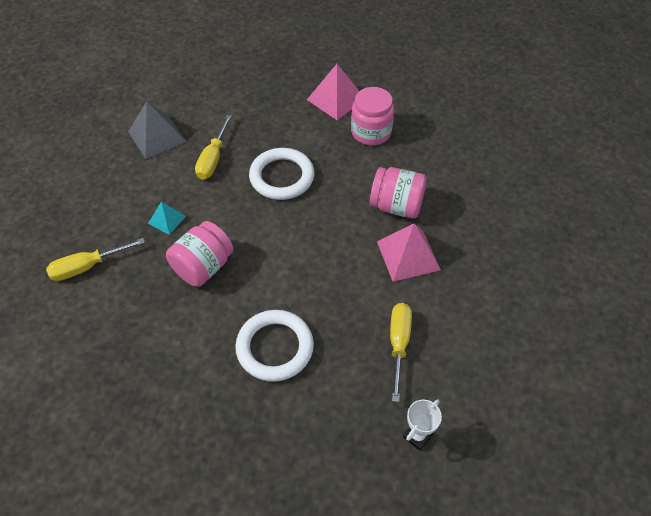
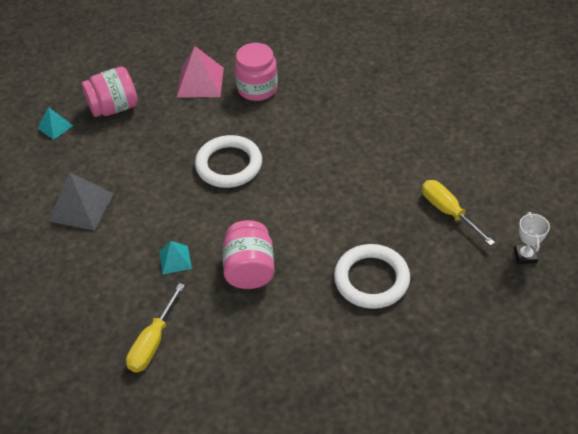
camera: 40 degrees left, 5 degrees down
yellow screwdriver [195,115,232,180] -> none
pink jar [370,167,427,219] -> pink jar moved to [82,66,138,117]
pink pyramid [377,223,441,282] -> none
none -> turquoise pyramid [37,107,73,140]

